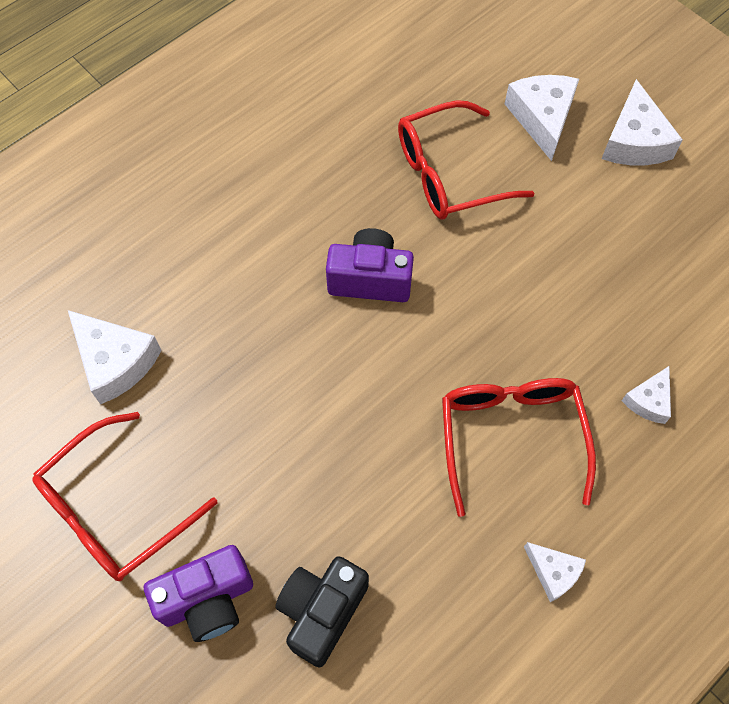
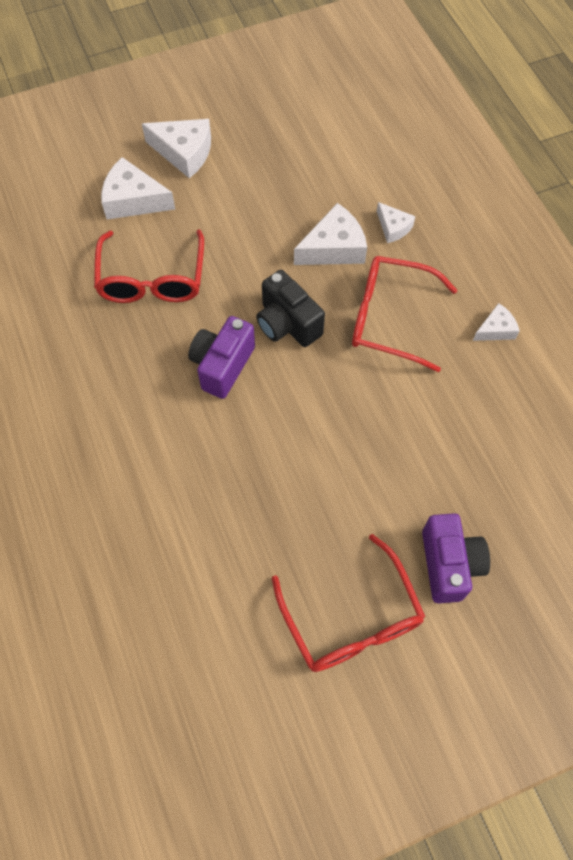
camera: 70 degrees left, 0 degrees up
white cheese [68,310,162,404] -> white cheese moved to [294,203,367,265]
black camera [276,556,369,667] -> black camera moved to [256,270,325,347]

